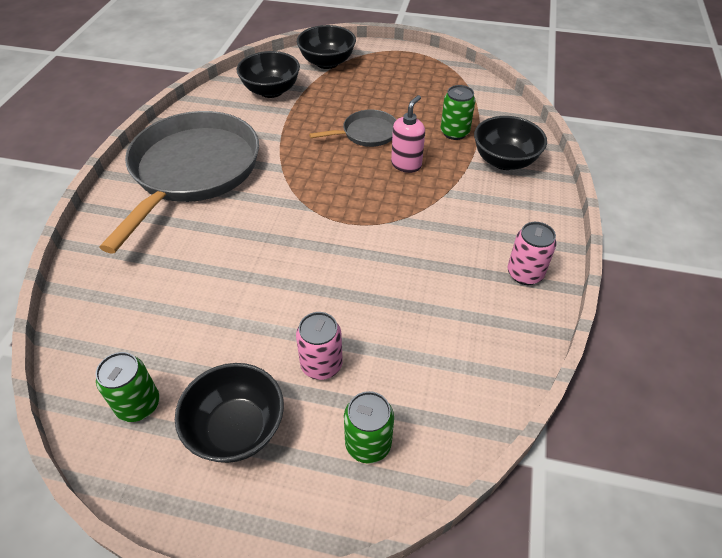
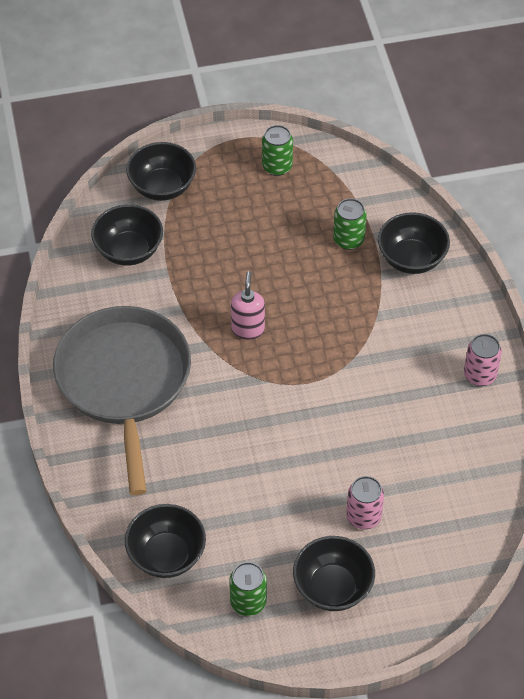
camera: 25 degrees left, 5 degrees up
grey pan [309,109,396,147] -> none
green can [344,391,394,463] -> green can moved to [262,125,293,176]
pink soap dispenser [391,95,425,173] -> pink soap dispenser moved to [231,271,265,340]
none -> black bowl [125,504,206,578]

